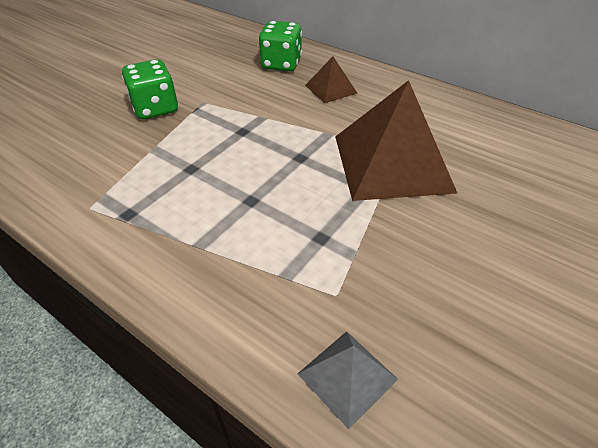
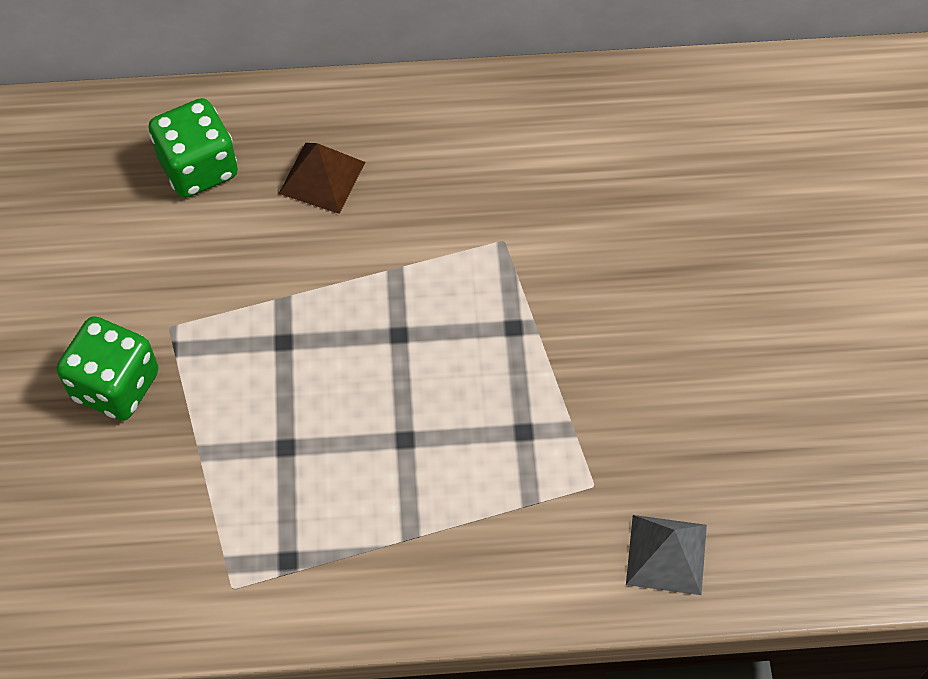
camera: 40 degrees left, 15 degrees up
brown pyramid [335,80,457,201] -> none

